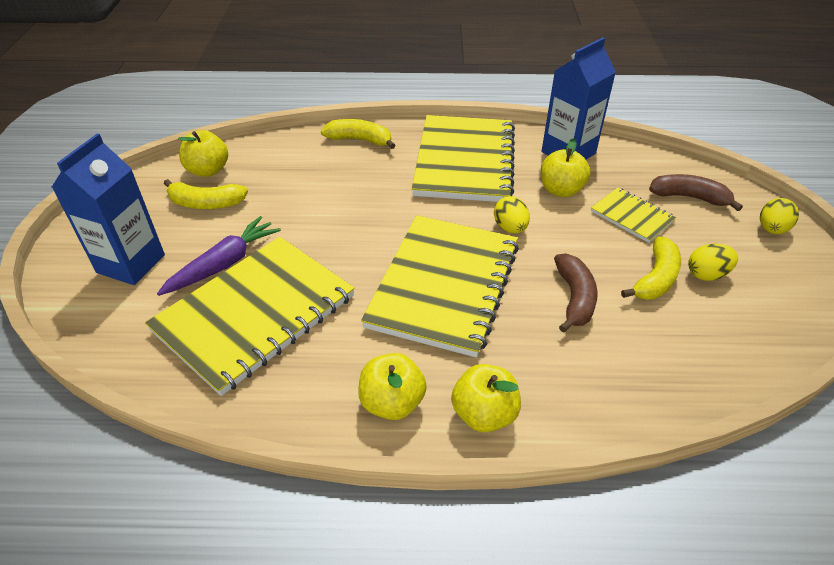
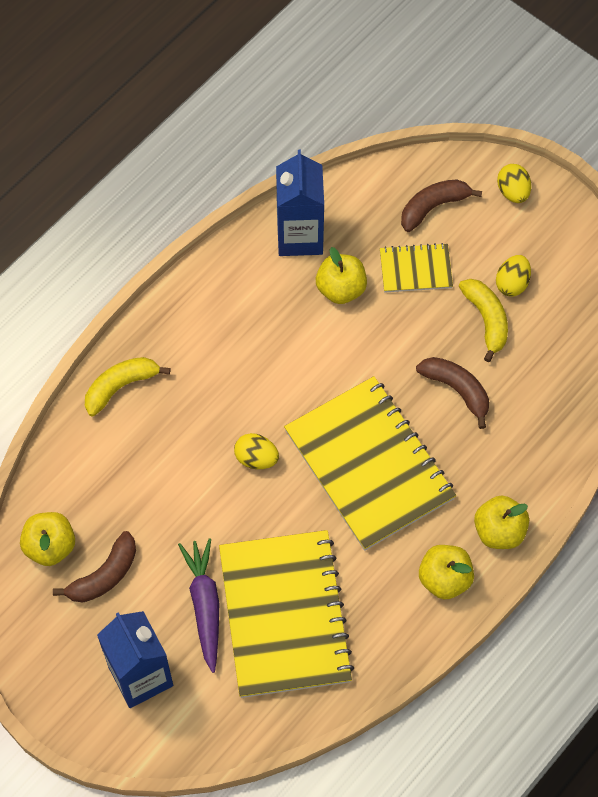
camera: 50 degrees left, 20 degrees up
yellow banana [164,179,248,209] -> brown banana [53,531,136,603]
yellow notebook [412,115,515,202] -> none
yellow egg [494,196,530,234] -> yellow egg moved to [234,433,279,469]

